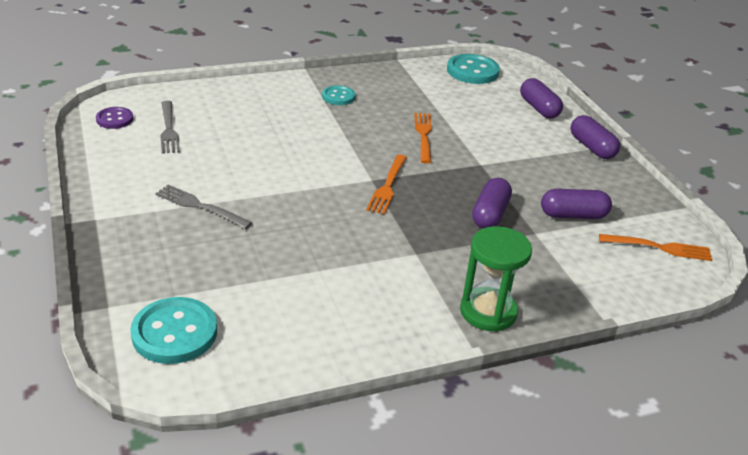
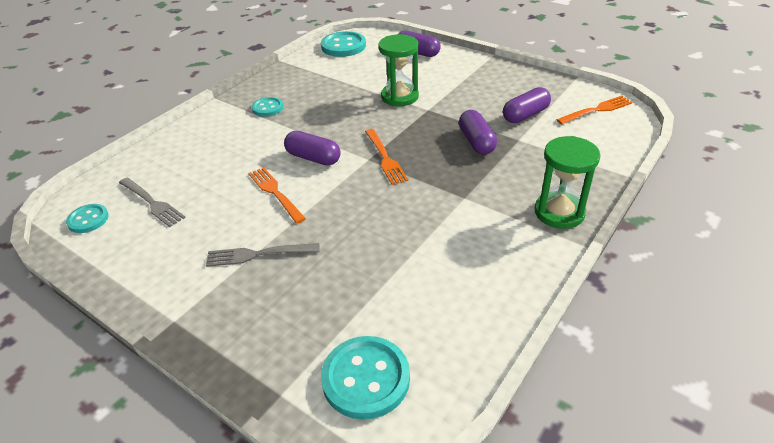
camera: 30 degrees left, 5 degrees up
purple button [96,107,133,129] -> turquoise button [66,204,109,233]
orange fork [414,113,432,164] -> orange fork moved to [249,167,306,224]
purple capsule [570,115,620,159] -> purple capsule moved to [284,131,341,166]
none -> green hourglass [379,34,419,106]

